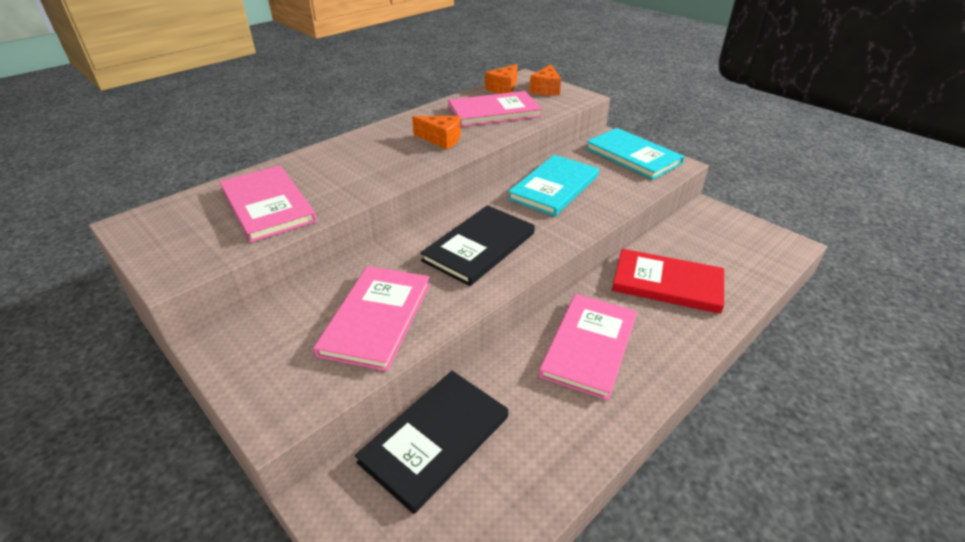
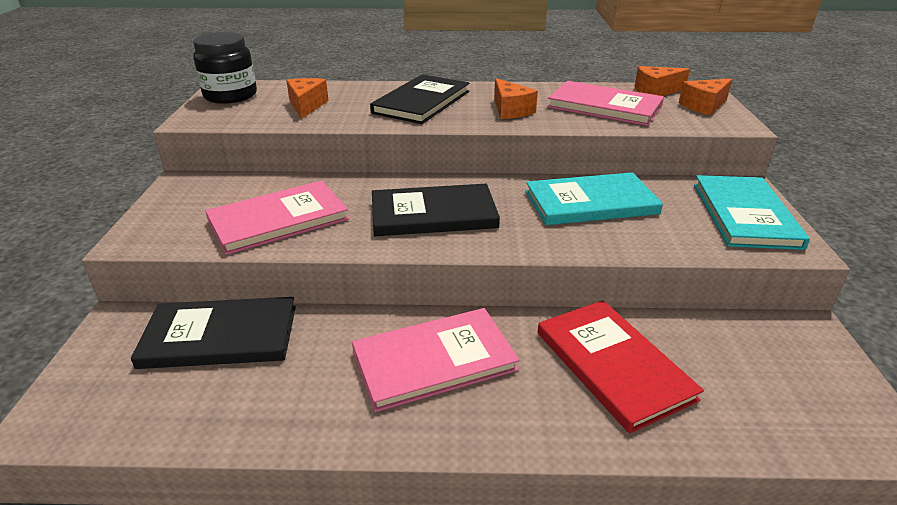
camera: 45 degrees right, 5 degrees down
pink book [220,165,317,243] -> orange cheese [286,78,329,119]
none -> black jar [193,32,257,104]
none -> black book [370,74,470,124]

